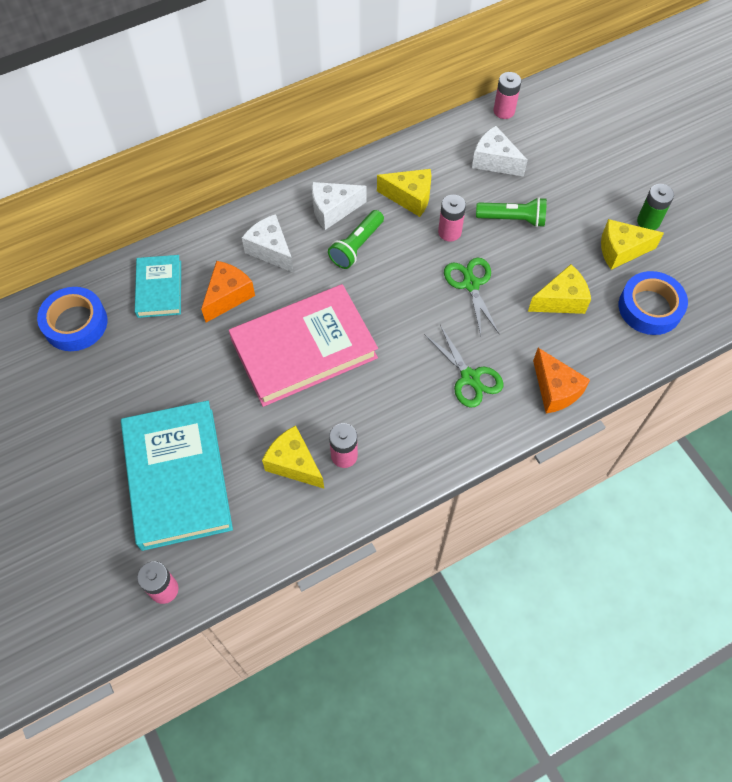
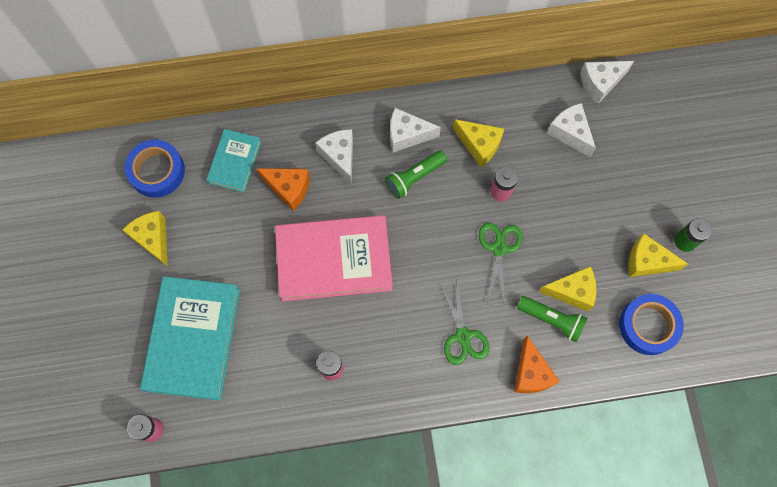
camera: 20 degrees right, 10 degrees up
orange cheese [201,261,255,323] -> orange cheese turned 60 degrees clockwise [256,168,310,211]
yellow cheese [262,425,324,489] -> yellow cheese moved to [122,211,168,267]
green flashlight [476,197,547,227] -> green flashlight moved to [517,296,587,342]
pink battery [494,72,522,119] -> white cheese [580,61,634,104]

